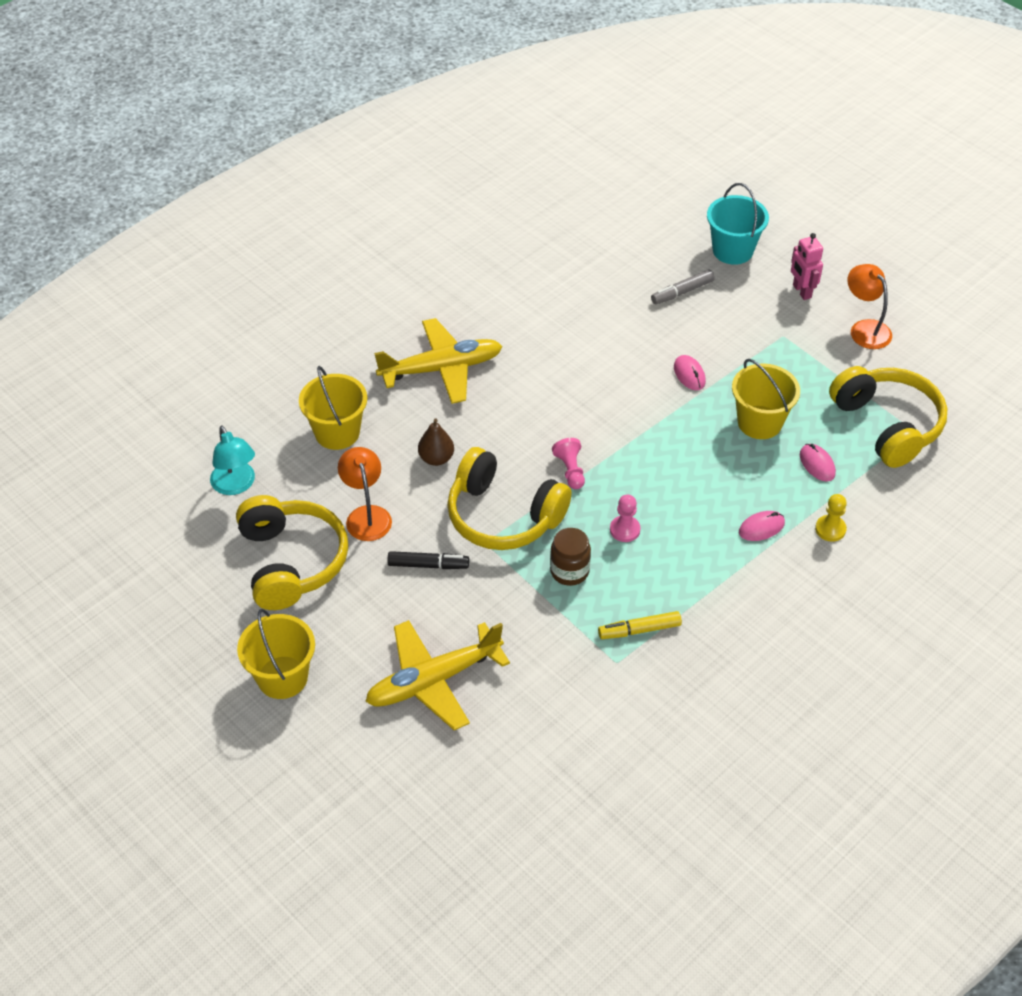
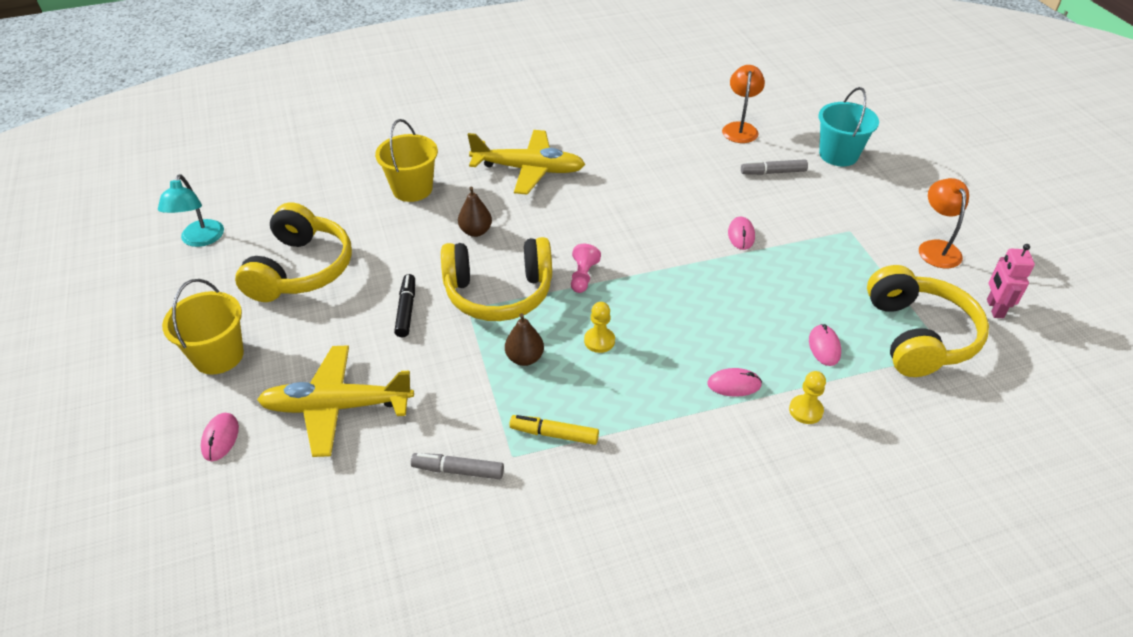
camera: 25 degrees right, 5 degrees down
turquoise lamp [210,426,255,495] -> turquoise lamp moved to [158,174,224,247]
orange lamp [338,447,392,541] -> orange lamp moved to [722,65,765,143]
black marker [387,551,469,569] -> black marker turned 120 degrees counterclockwise [394,274,415,338]
yellow headphones [447,447,572,550] -> yellow headphones turned 60 degrees counterclockwise [441,237,552,321]
brown jar [550,528,591,586] -> brown pear [505,313,544,366]
pink pawn [610,495,641,542] -> yellow pawn [584,302,615,353]
yellow bucket [732,359,800,439] -> none
pink robot [791,233,823,300] -> pink robot moved to [987,244,1035,318]
none -> pink mouse [201,413,239,461]
none -> grey marker [411,453,504,479]

